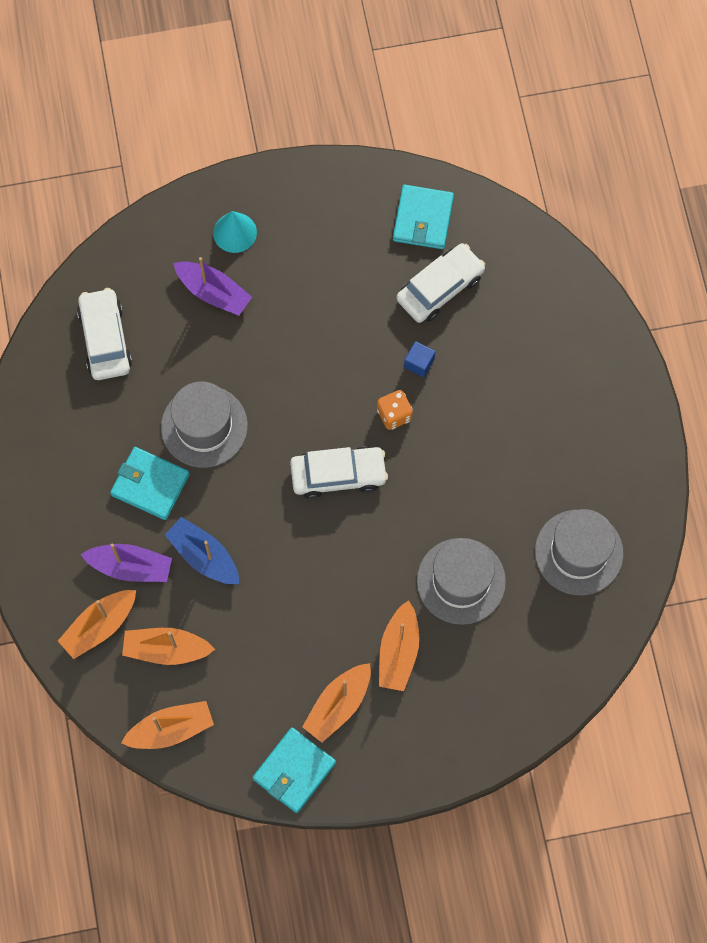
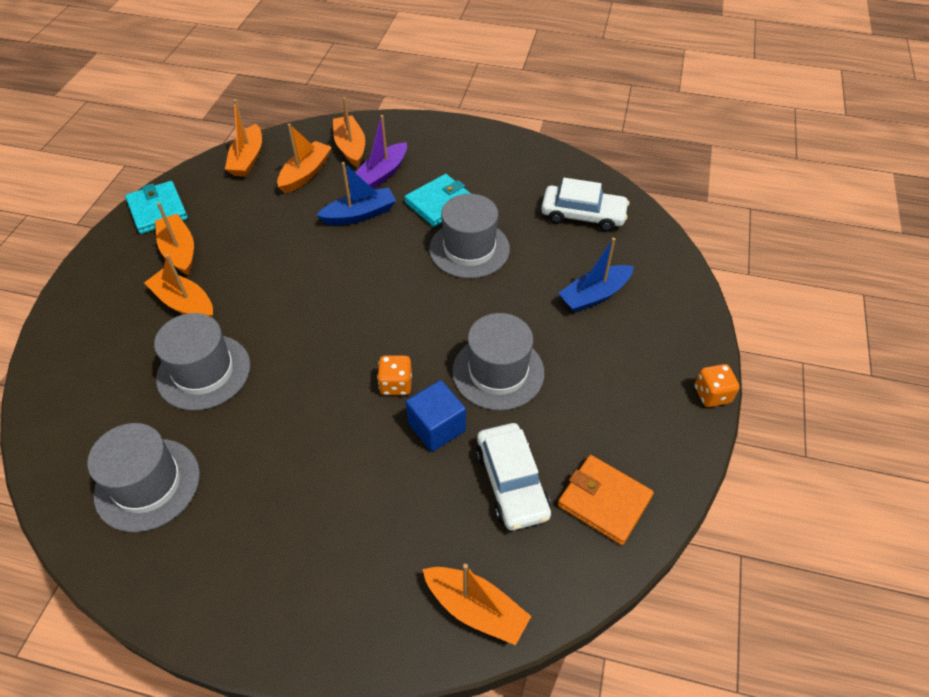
camera: 115 degrees right, 20 degrees down
purple boat [173,257,252,316] -> blue boat [558,238,634,313]
turquoise cone [213,211,257,253] -> none
white car [290,446,388,499] -> none
turquoise wallet [393,185,454,249] -> orange wallet [558,455,654,545]
blue cube [404,341,435,378] -> blue cube [406,380,466,452], size x1.63
none -> orange boat [422,564,531,645]
none -> grey hat [452,313,544,411]
none -> orange dice [695,364,740,407]

